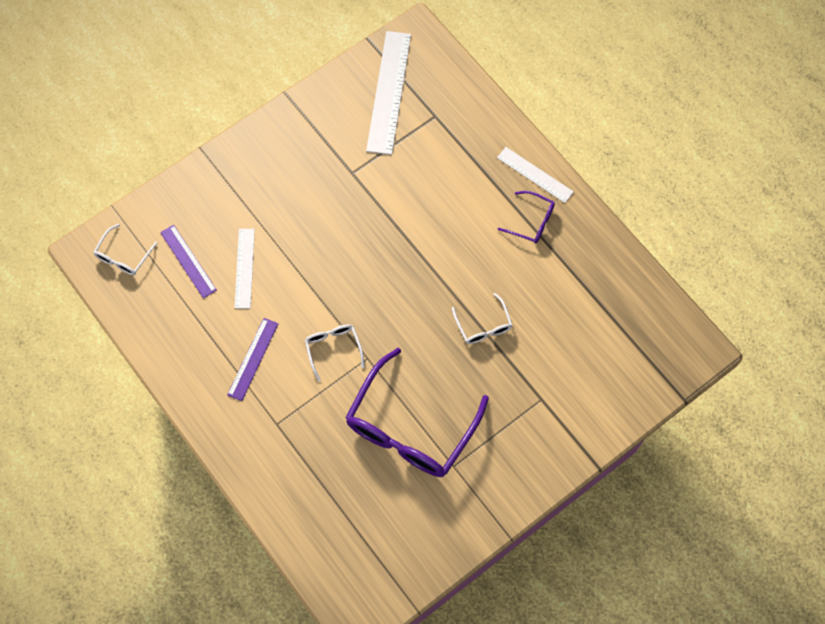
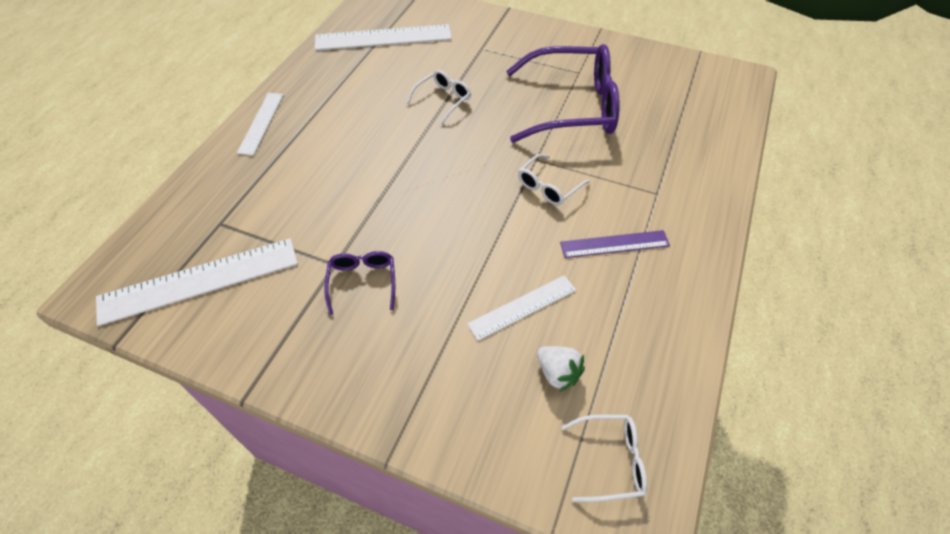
camera: 120 degrees left, 15 degrees down
purple ruler [160,225,217,298] -> white strawberry [537,346,585,392]
purple glasses [498,191,555,243] -> purple glasses moved to [324,251,395,315]
none -> white ruler [315,24,452,51]

